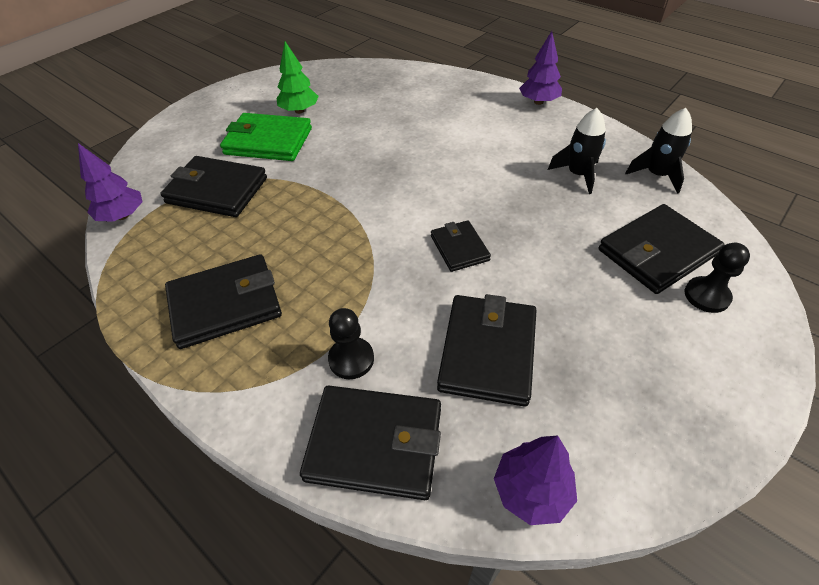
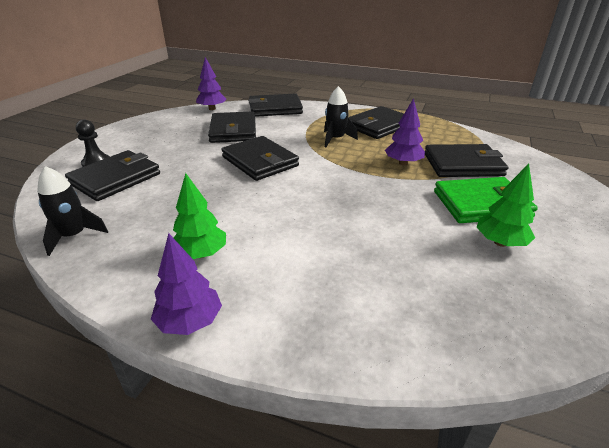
camera: 160 degrees right, 15 degrees down
purple tree [78,143,143,222] -> purple tree moved to [385,98,425,165]
black pawn [328,308,374,379] -> none
black wallet [431,220,491,272] -> black wallet [221,136,299,181], size x1.71
black rocket [548,108,606,194] -> black rocket moved to [324,86,358,147]
none -> green tree [173,173,226,259]

